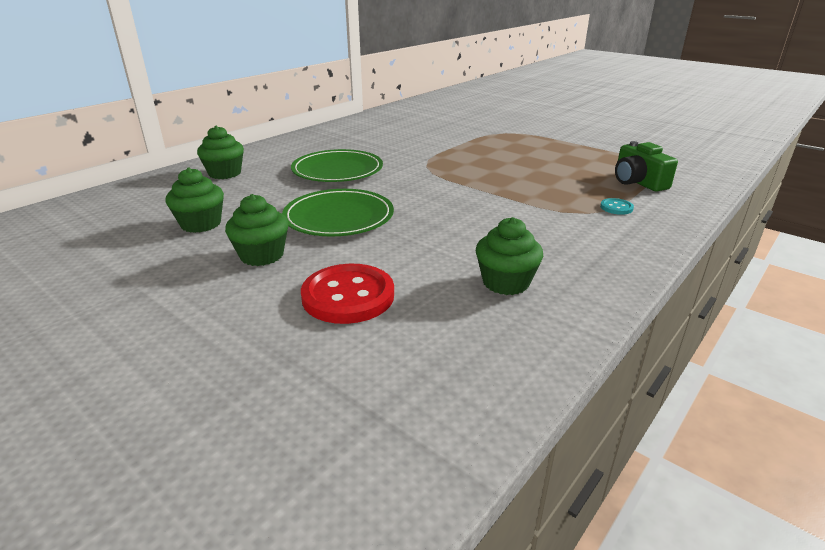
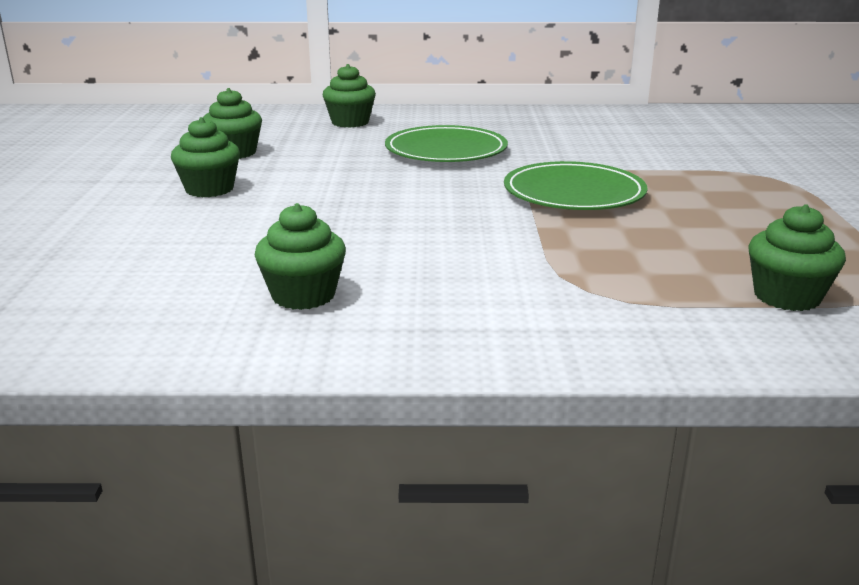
camera: 50 degrees right, 5 degrees down
green plate [282,189,394,237] -> green plate moved to [504,161,648,210]
red button [301,264,394,324] -> none
turquoise button [600,198,634,215] -> none
green camera [615,141,678,192] -> green cupcake [748,204,846,311]

